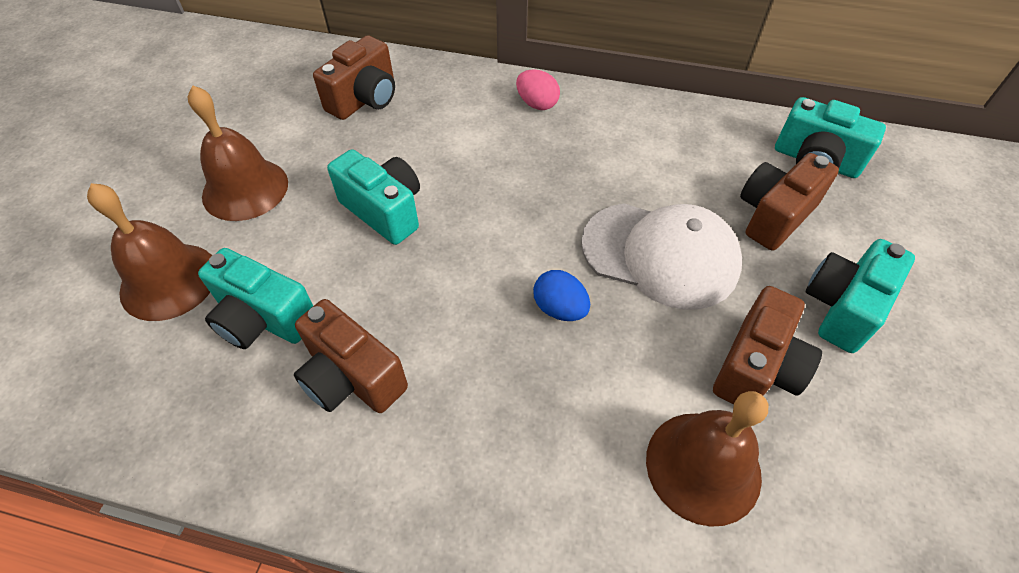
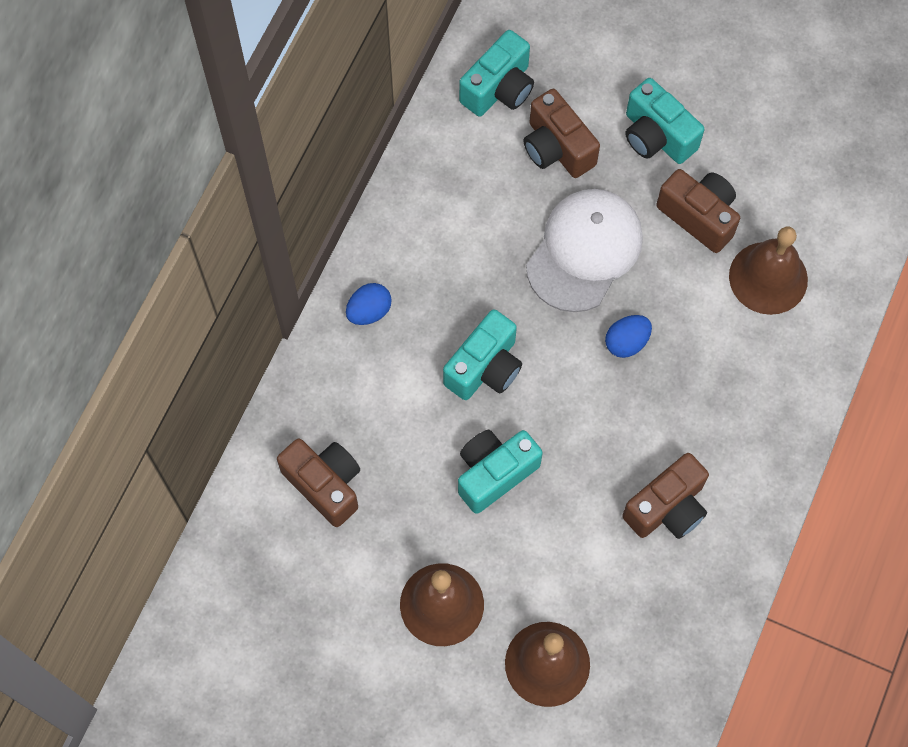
camera: 80 degrees left, 15 degrees up
turquoise camera [198,248,313,349] -> turquoise camera moved to [443,309,522,400]
pink egg [516,69,560,110] -> blue egg [346,283,392,325]

